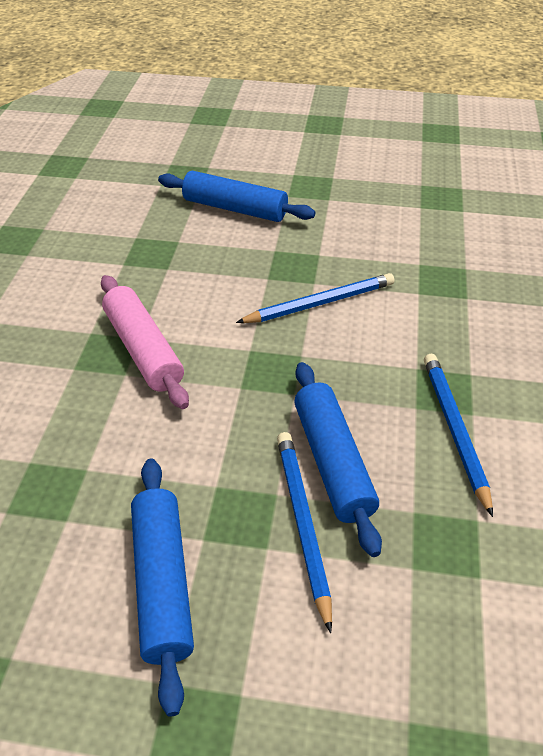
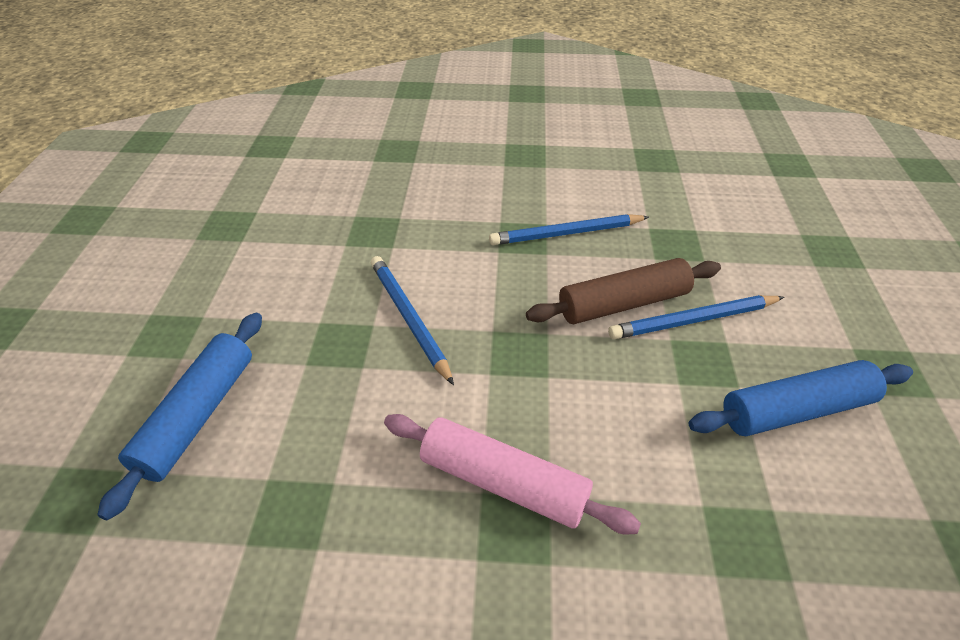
camera: 95 degrees left, 0 degrees up
pink rolling pin [101,275,189,409] -> pink rolling pin turned 60 degrees clockwise [384,414,641,534]
blue rolling pin [294,362,382,557] -> brown rolling pin [526,258,721,324]

